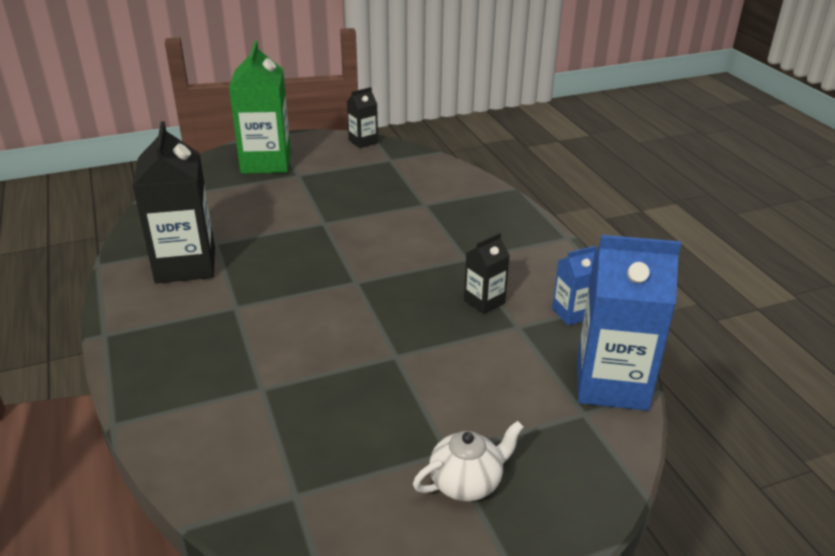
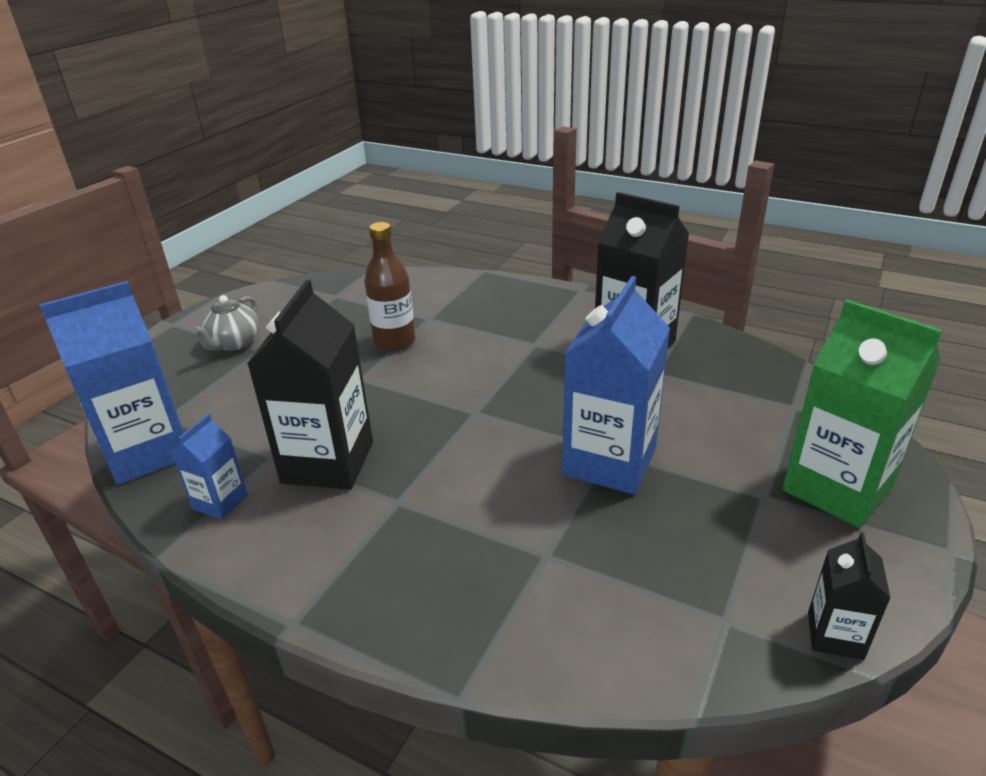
camera: 140 degrees right, 0 degrees up
white teapot [413,421,524,501] -> grey teapot [192,295,259,350]
black carton [464,233,510,314] -> black carton [247,280,373,490], size x2.01
none -> brown bottle [364,222,415,351]
none -> blue carton [562,276,670,495]

